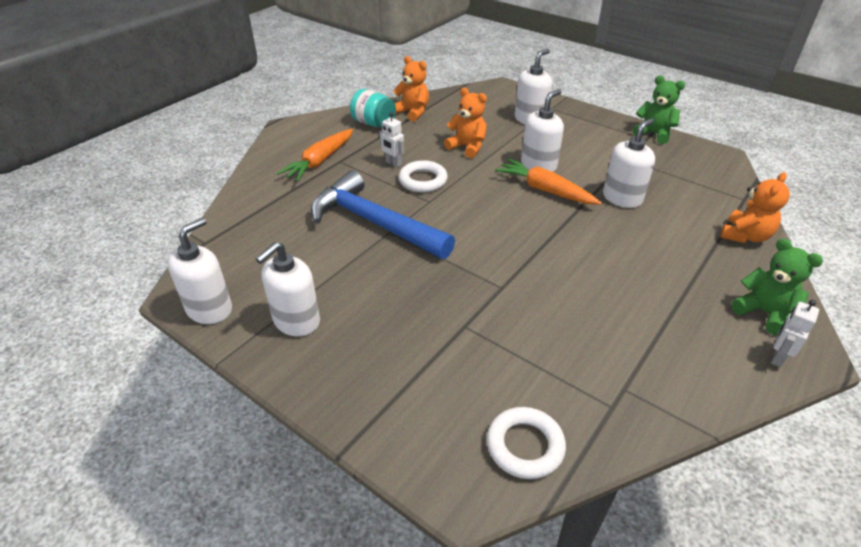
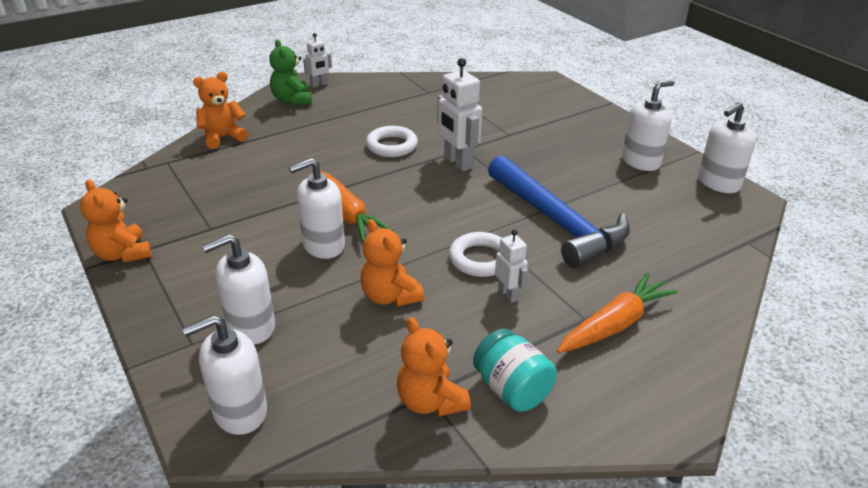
camera: 160 degrees left, 5 degrees down
white ring [487,407,566,479] -> white ring moved to [366,126,418,157]
white soap dispenser [603,118,655,208] -> white soap dispenser moved to [182,315,267,435]
green teddy bear [633,76,685,144] -> orange teddy bear [80,179,152,262]
none -> white robot [437,58,482,171]

